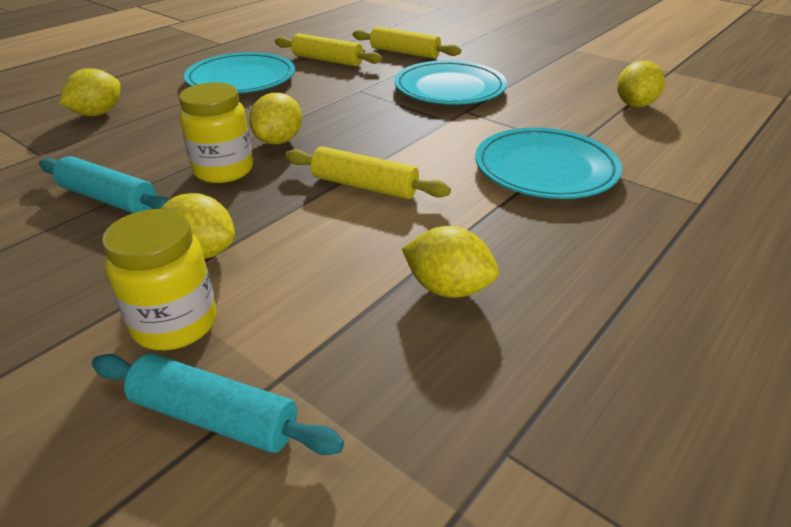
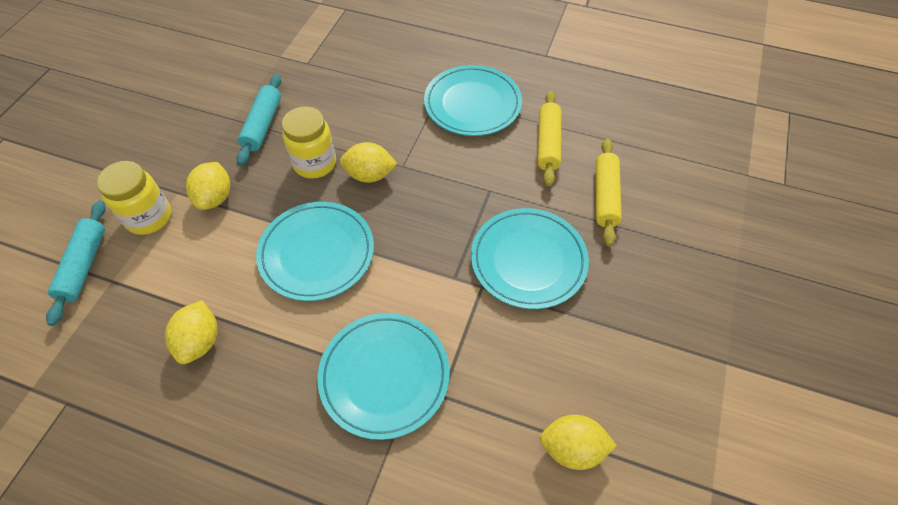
camera: 70 degrees right, 20 degrees up
yellow lemon [60,68,121,116] -> none
yellow rolling pin [285,147,451,199] -> turquoise plate [256,202,374,301]

